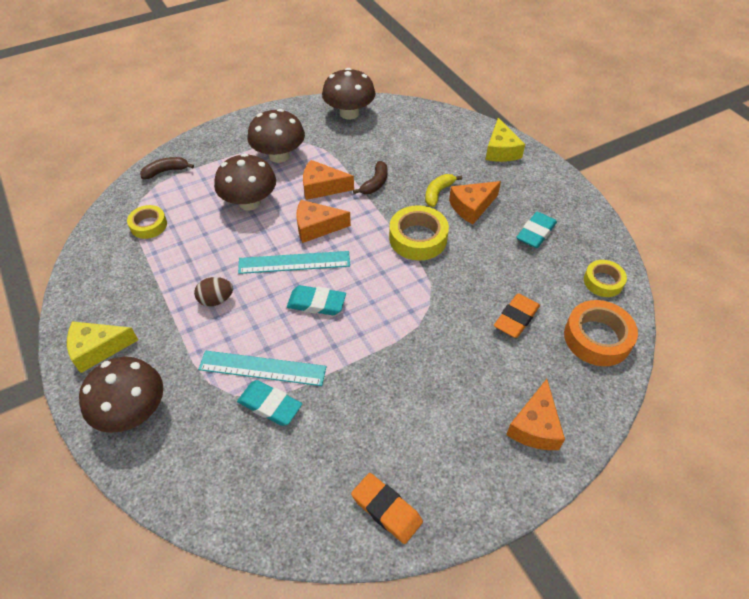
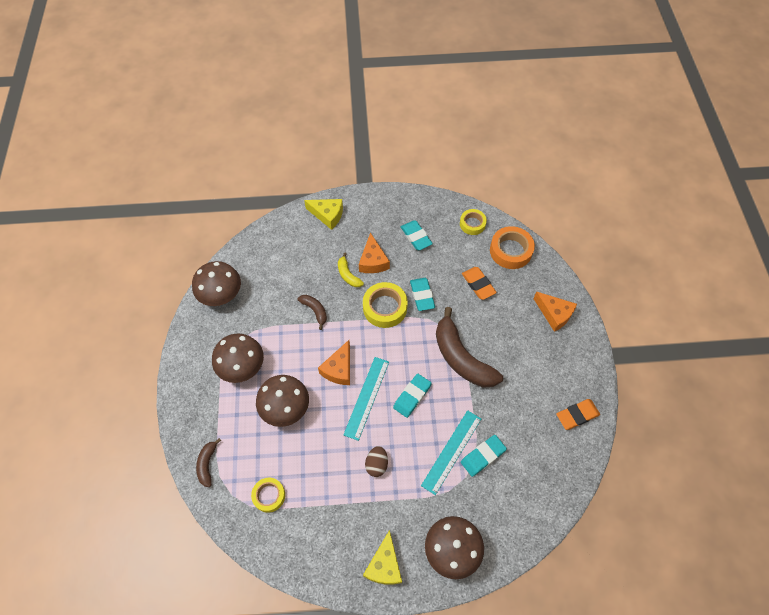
camera: 65 degrees left, 10 degrees up
orange cheese [303,160,354,200] -> none
none -> turquoise eraser [410,278,435,311]
none -> brown banana [436,307,503,388]

